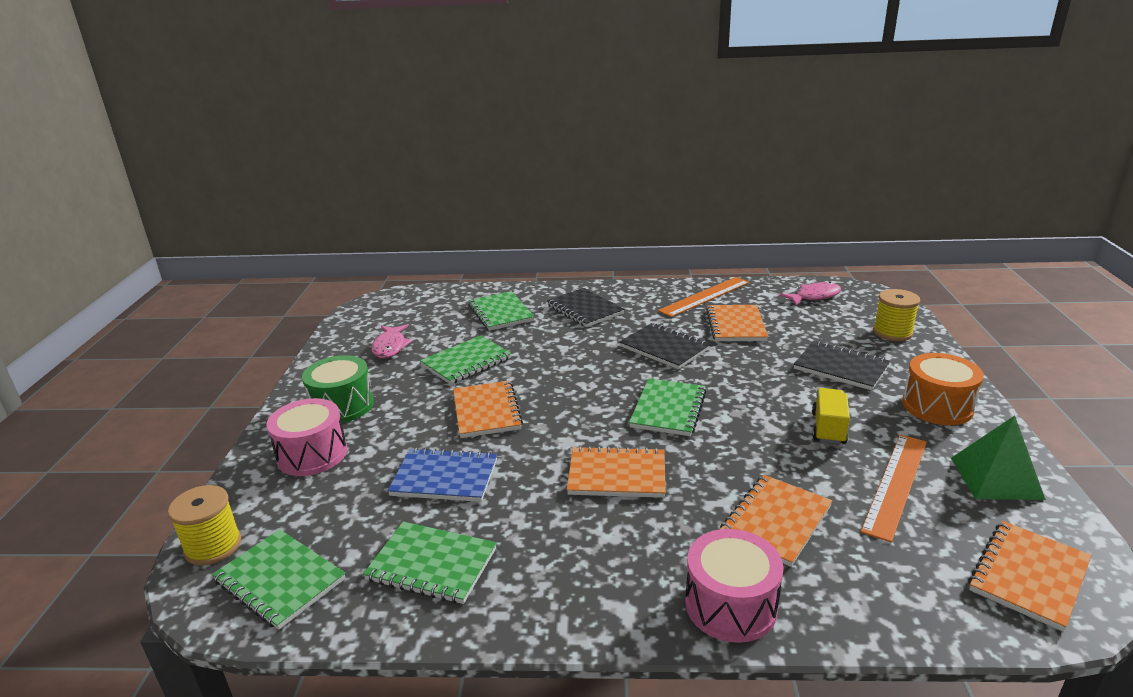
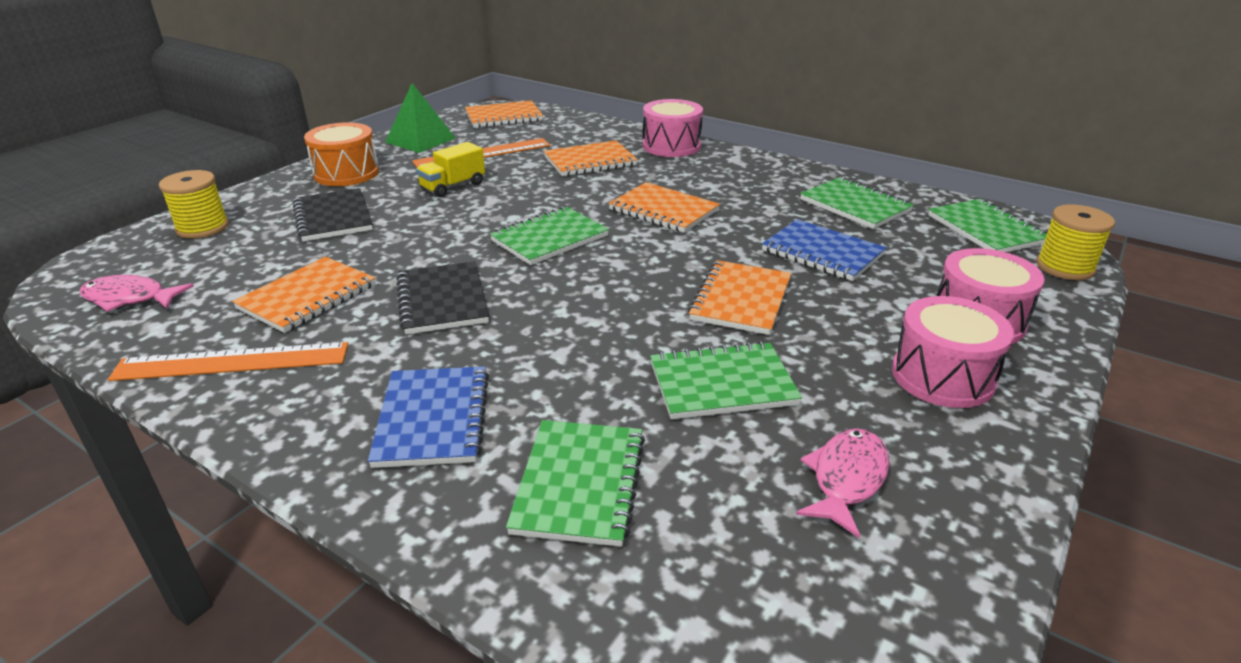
camera: 150 degrees left, 5 degrees up
green drum [302,355,374,423] -> pink drum [892,296,1014,408]
black notebook [547,288,624,327] -> blue notebook [368,366,489,468]

